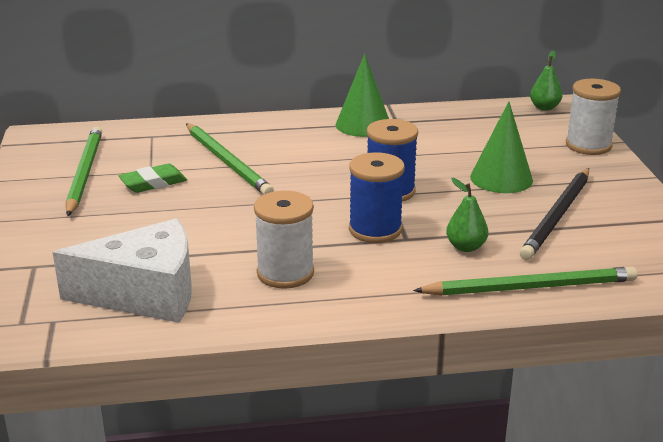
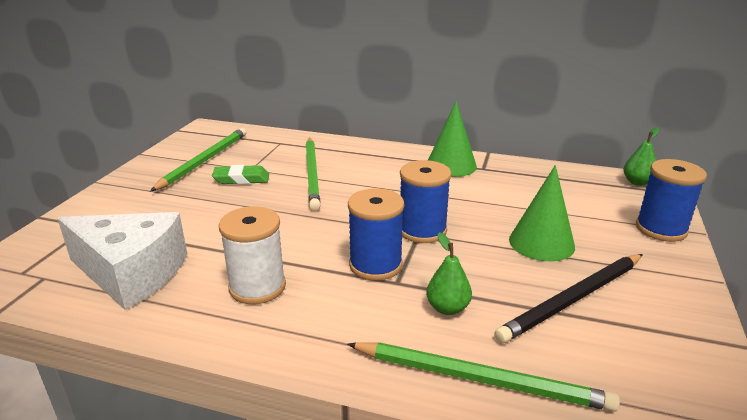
camera: 25 degrees right, 0 degrees up
white spool [566,79,621,155] -> blue spool [636,159,707,242]

